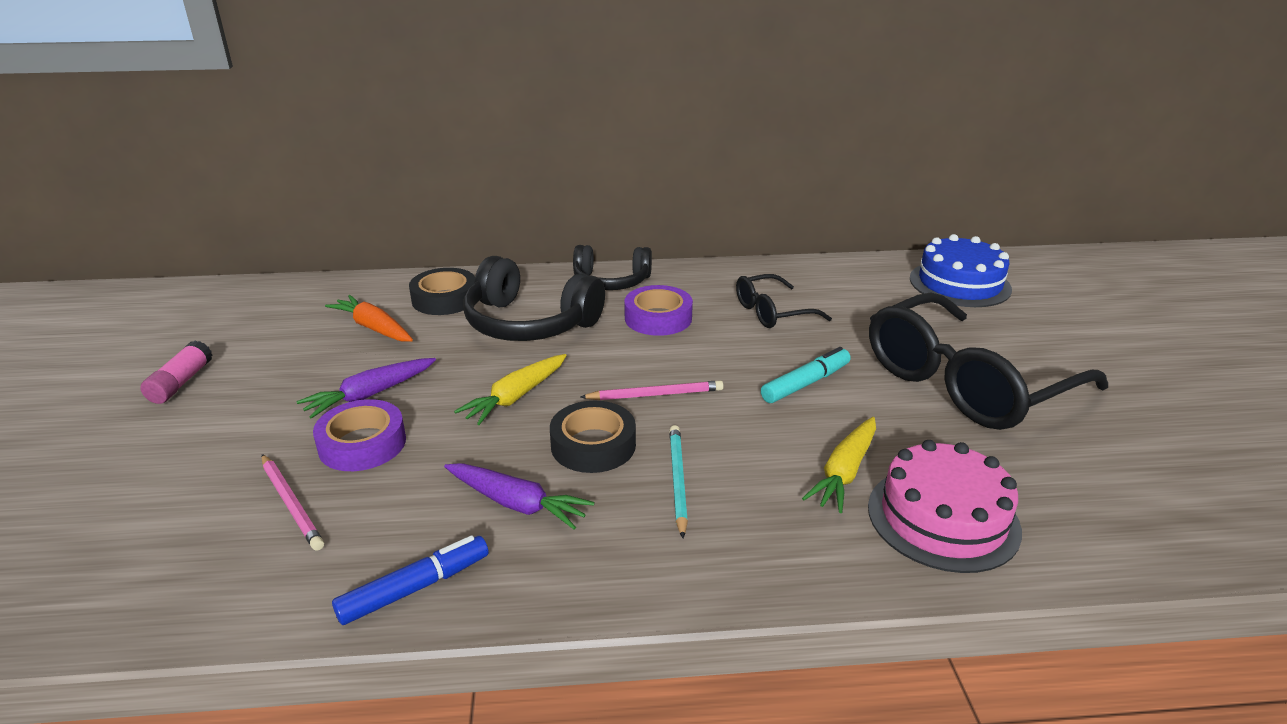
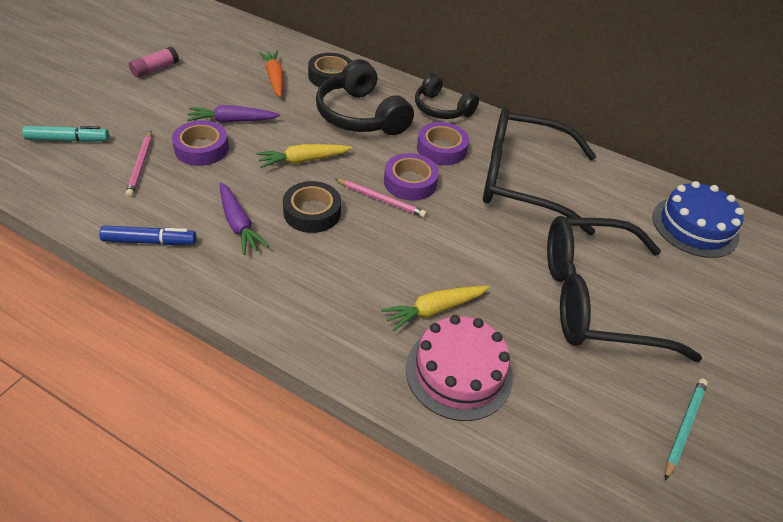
camera: 30 degrees right, 15 degrees up
turquoise pencil [669,425,688,538] -> turquoise pencil moved to [665,379,708,480]
black glasses [736,274,832,328] -> black glasses [483,108,596,235], size x2.02
turquoise marker [761,347,851,403] -> turquoise marker moved to [22,126,109,142]
none -> purple tape [384,153,439,201]

